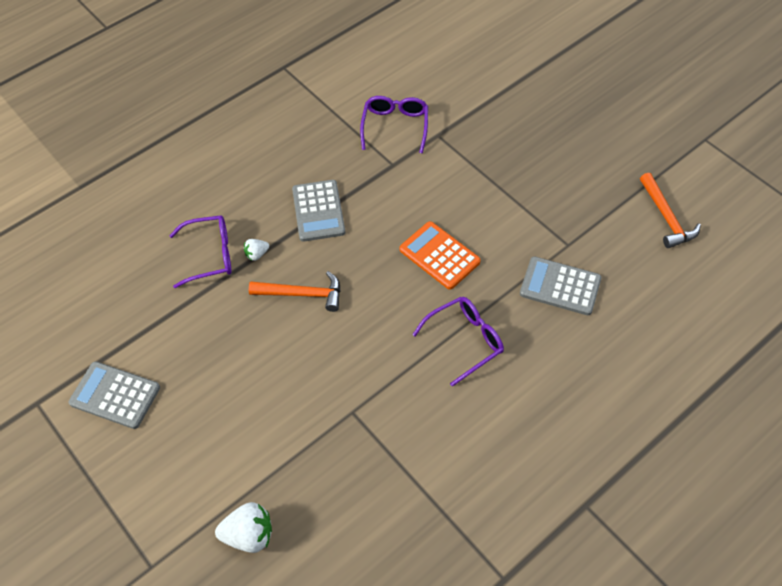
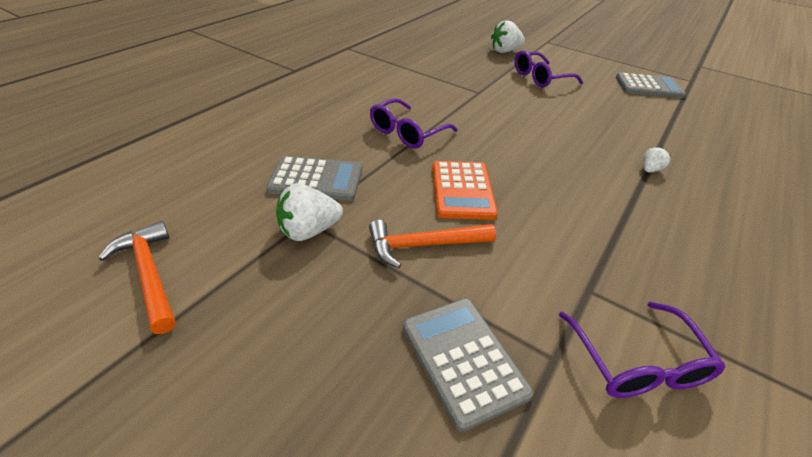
camera: 160 degrees right, 15 degrees down
purple glasses [169,215,231,288] -> purple glasses moved to [514,51,583,87]
orange hammer [249,271,340,312] -> orange hammer moved to [369,220,496,268]
grey calculator [292,180,345,242] -> grey calculator moved to [403,298,534,432]
orange calculator [400,221,481,290] -> orange calculator turned 60 degrees clockwise [432,161,498,220]
none -> white strawberry [276,183,343,241]

